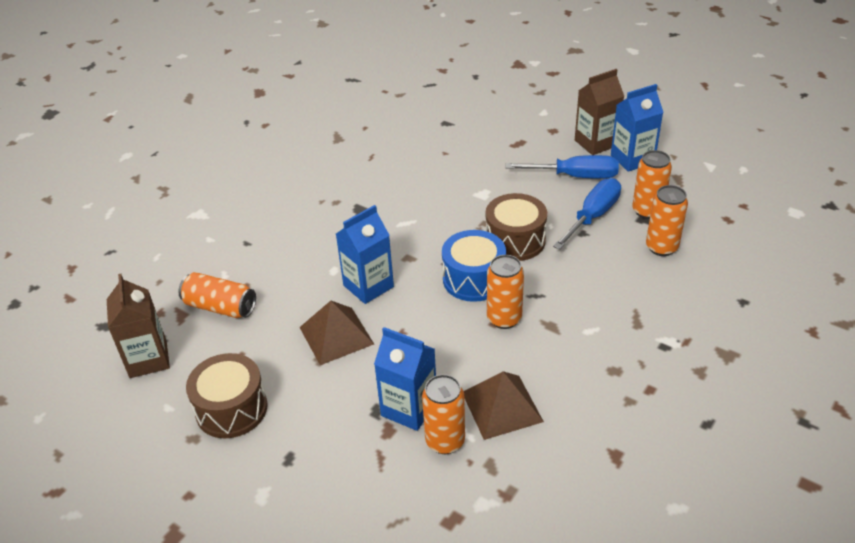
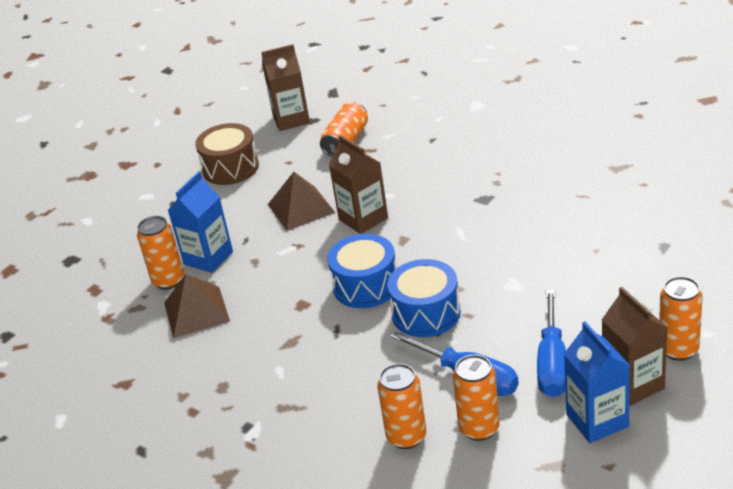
camera: 95 degrees right, 5 degrees down
blue carton [336,205,394,304] -> brown carton [329,135,388,234]
brown drum [485,193,547,261] -> blue drum [387,259,461,337]
orange can [487,255,524,329] -> orange can moved to [659,276,703,361]

